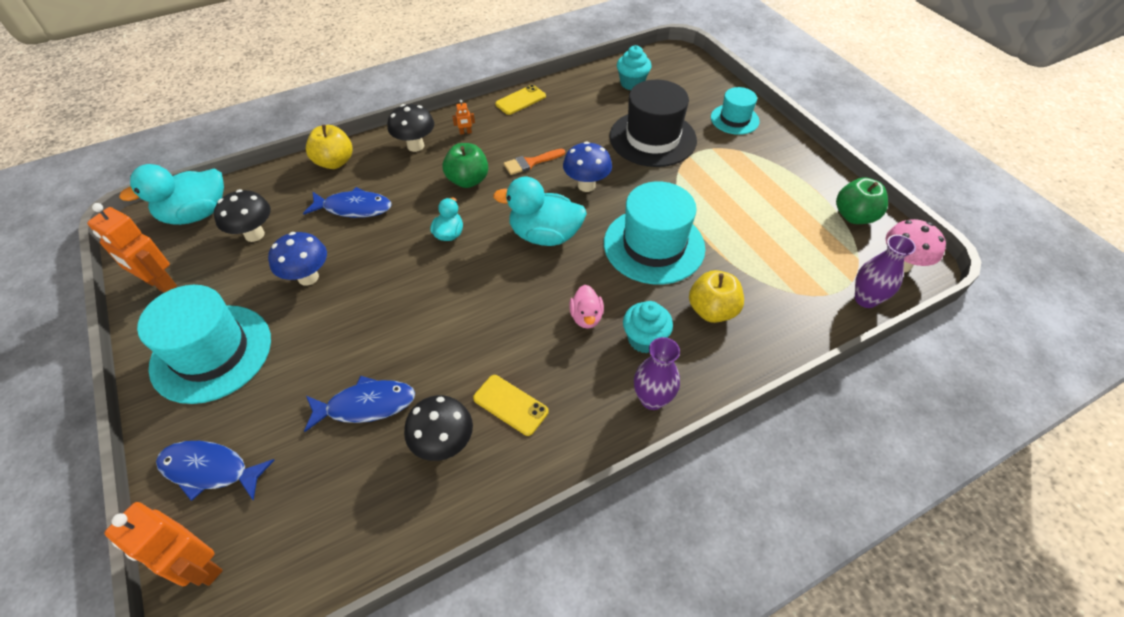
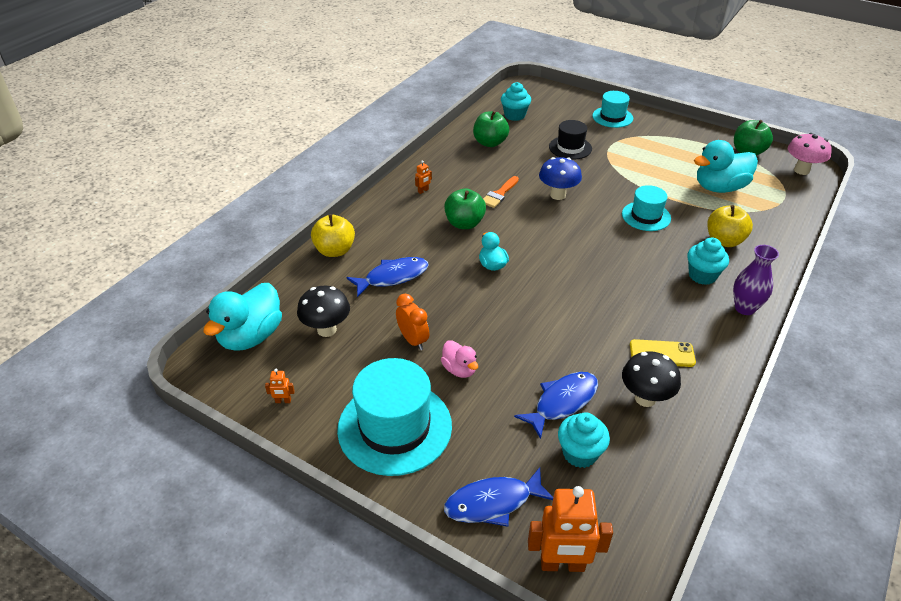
camera: 30 degrees left, 10 degrees down
orange robot [87,203,177,293] -> orange robot [265,369,295,403], size x0.42
blue mushroom [268,232,327,286] -> orange clock [396,294,430,350]
black mushroom [387,104,434,152] -> none
turquoise duck [493,177,587,246] -> turquoise duck moved to [694,140,758,193]
yellow phone [495,85,546,115] -> none
pink duck [569,285,604,329] -> pink duck moved to [441,340,478,378]
turquoise hat [604,181,705,285] -> turquoise hat [622,185,671,231], size x0.57
black hat [610,80,697,167] -> black hat [549,120,592,160], size x0.57
purple vase [855,235,916,308] -> none
none -> green apple [473,111,509,147]
none -> turquoise cupcake [558,412,610,468]

